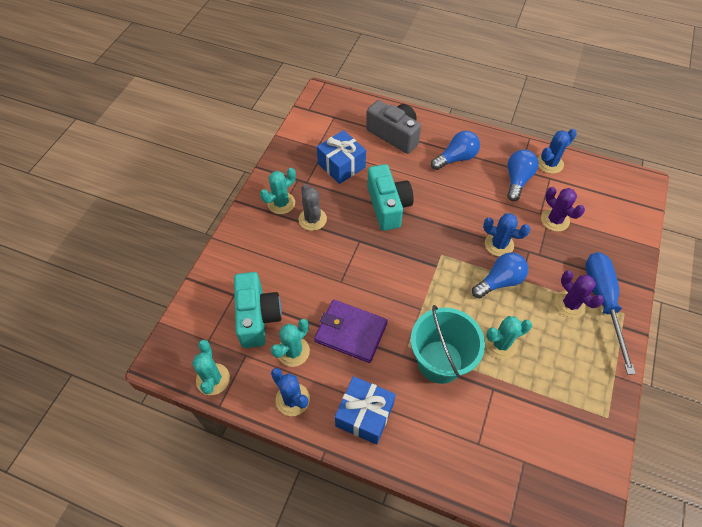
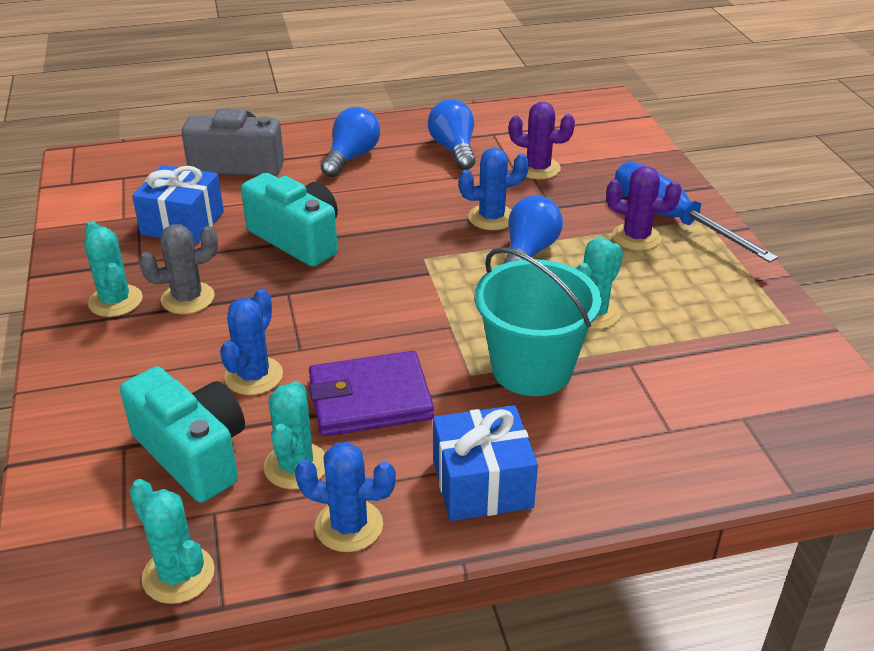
camera: 35 degrees left, 20 degrees down
turquoise cactus [260,168,296,214] -> turquoise cactus turned 45 degrees counterclockwise [84,221,143,317]
grey cactus [299,184,327,231] -> grey cactus turned 60 degrees counterclockwise [139,224,218,314]
blue cactus [538,129,577,174] -> blue cactus moved to [220,289,283,395]

